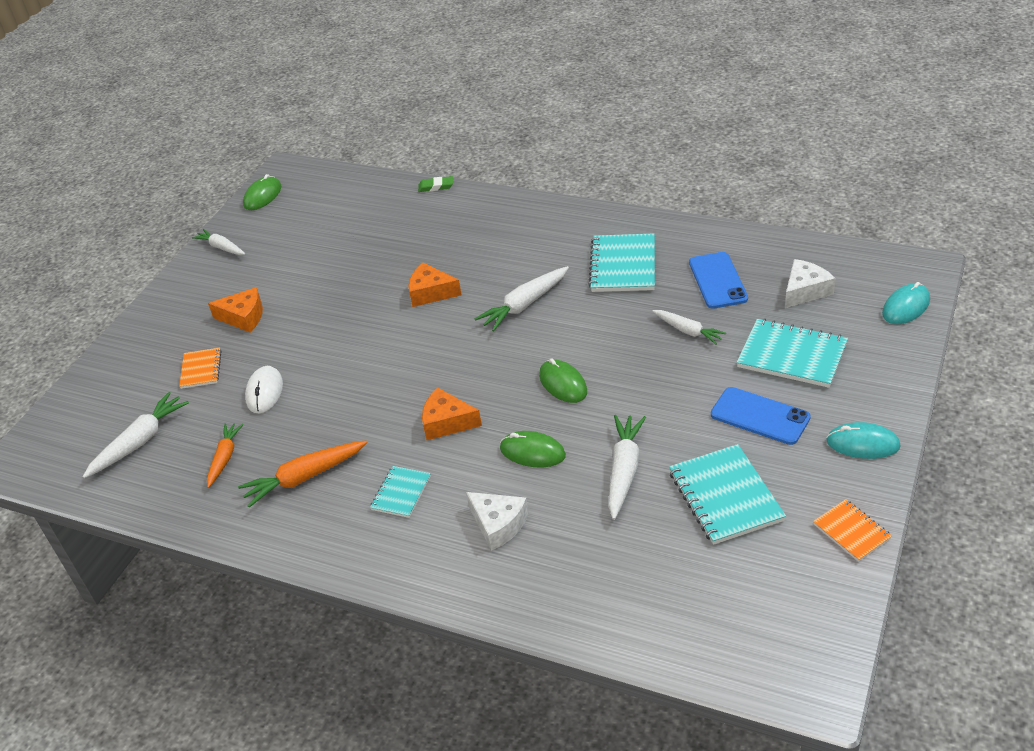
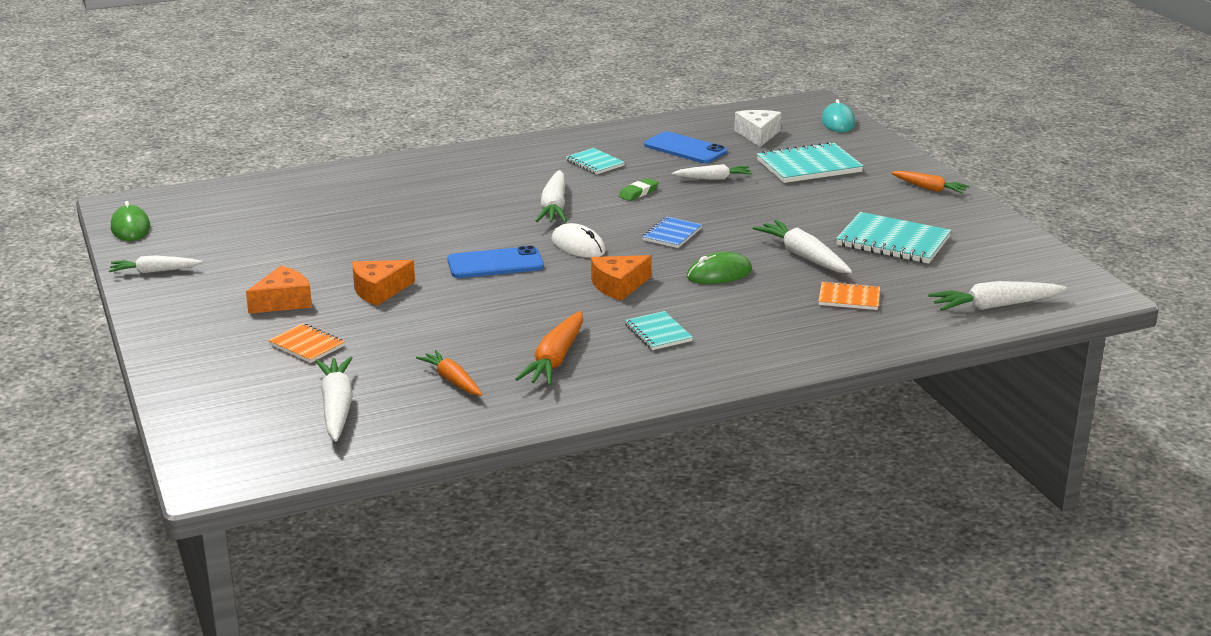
camera: 50 degrees left, 15 degrees down
white mouse [245,366,283,413] -> white mouse moved to [552,223,606,258]
orange cheese [408,263,462,307] -> orange cheese moved to [352,260,415,306]
green eraser [418,176,453,192] -> green eraser moved to [619,178,659,201]
white cheese [466,492,529,551] -> none
green mouse [539,359,587,403] -> blue notebook [642,217,702,248]
turquoise notebook [588,234,655,292] -> turquoise notebook [566,148,625,174], size x0.57
blue phone [711,387,811,445] -> blue phone moved to [447,246,544,278]
orange notebook [813,499,892,562] -> orange notebook moved to [818,281,880,310]
turquoise mouse [826,422,901,459] -> orange carrot [891,171,970,194]
none -> white carrot [928,281,1067,311]

